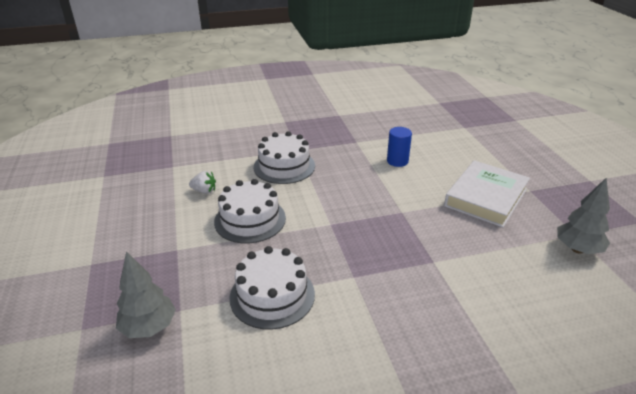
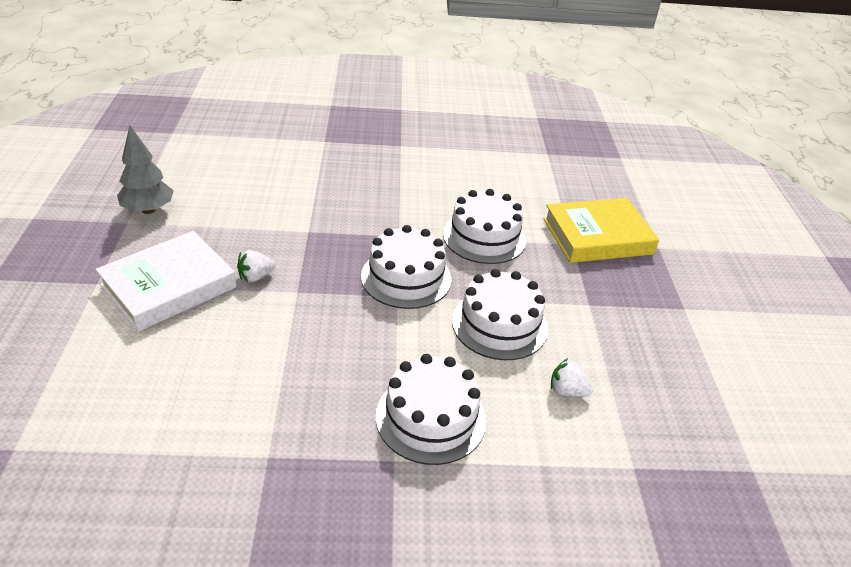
camera: 170 degrees left, 5 degrees up
grey tree [116,251,176,338] -> yellow book [543,198,659,263]
blue cylinder [387,127,412,167] -> none
none -> white strawberry [237,250,275,283]
none -> white cake [361,225,451,309]

